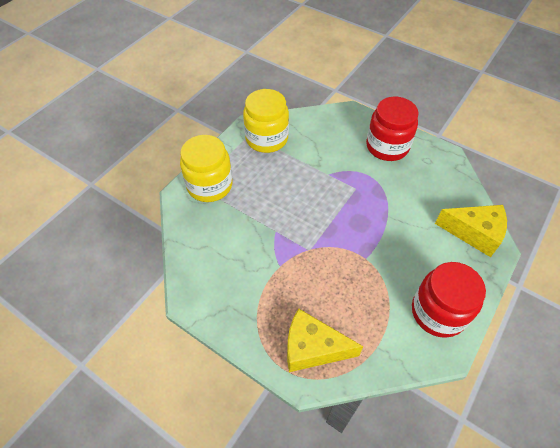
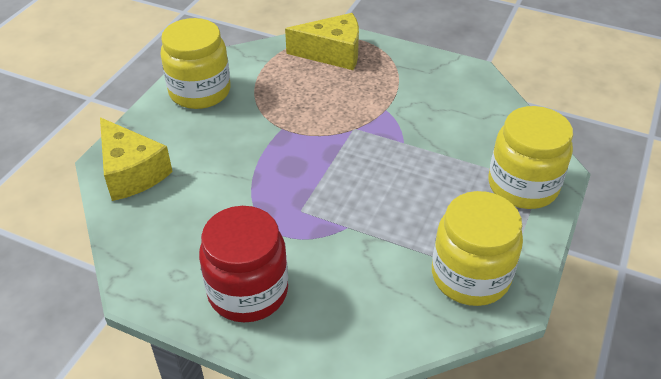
camera: 170 degrees right, 10 degrees down
red jar [412,262,486,338] -> yellow jar [160,18,230,109]
yellow cheese [435,205,507,257] -> yellow cheese turned 135 degrees counterclockwise [100,117,173,201]

